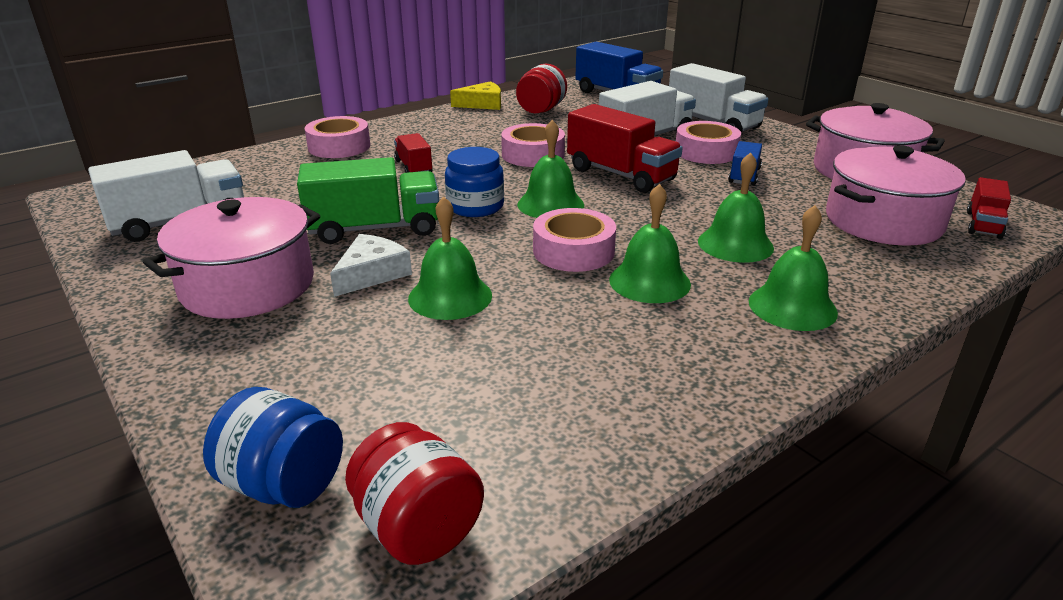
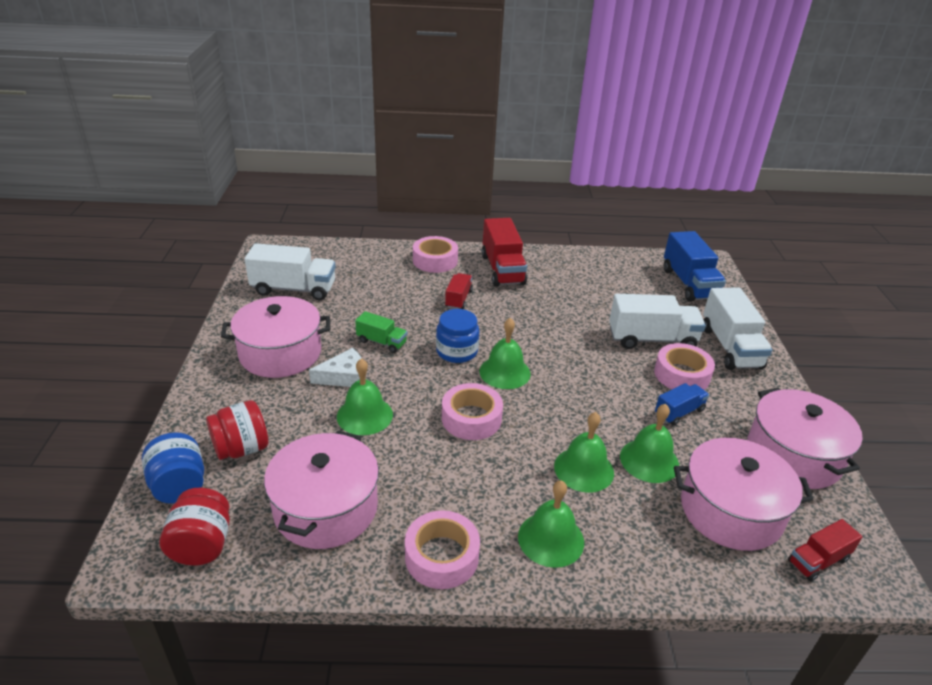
camera: 35 degrees right, 5 degrees up
green truck [297,157,439,244] -> green truck [355,311,407,353], size x0.55
yellow cheese [450,81,501,110] -> none
pink tape [501,123,565,167] -> pink tape moved to [405,510,480,589]
red jar [516,64,567,114] -> red jar moved to [206,400,268,460]
red truck [567,104,683,193] -> red truck moved to [482,218,527,287]
green bell [609,184,691,303] -> green bell moved to [620,404,679,483]
none -> pink pot [264,430,379,549]

